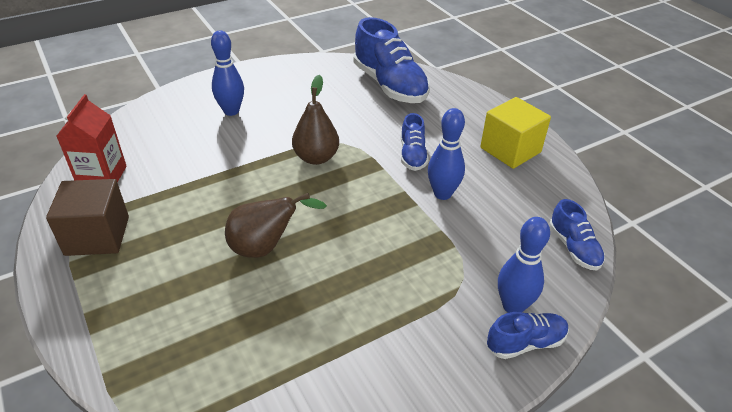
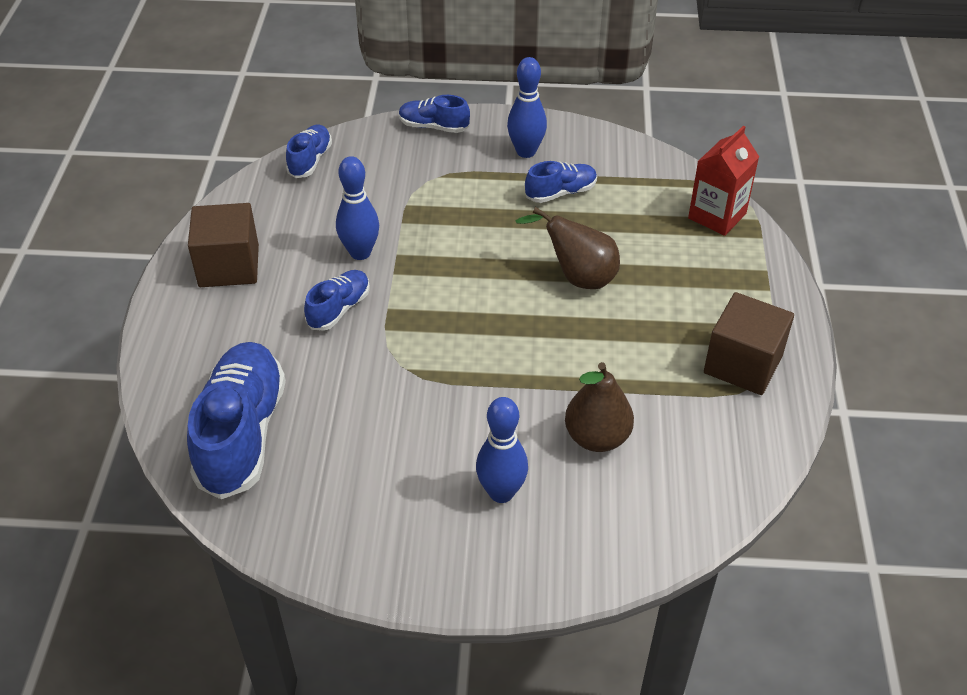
camera: 145 degrees left, 5 degrees up
red carton [57,94,127,182] -> red carton moved to [688,126,759,236]
brown pear [292,75,339,165] -> brown pear moved to [565,362,634,452]
yellow cube [480,97,551,169] -> brown cube [188,203,259,287]
blue bowling pin [498,217,550,313] -> blue bowling pin moved to [507,57,547,158]
none -> blue shoe [525,161,597,203]

